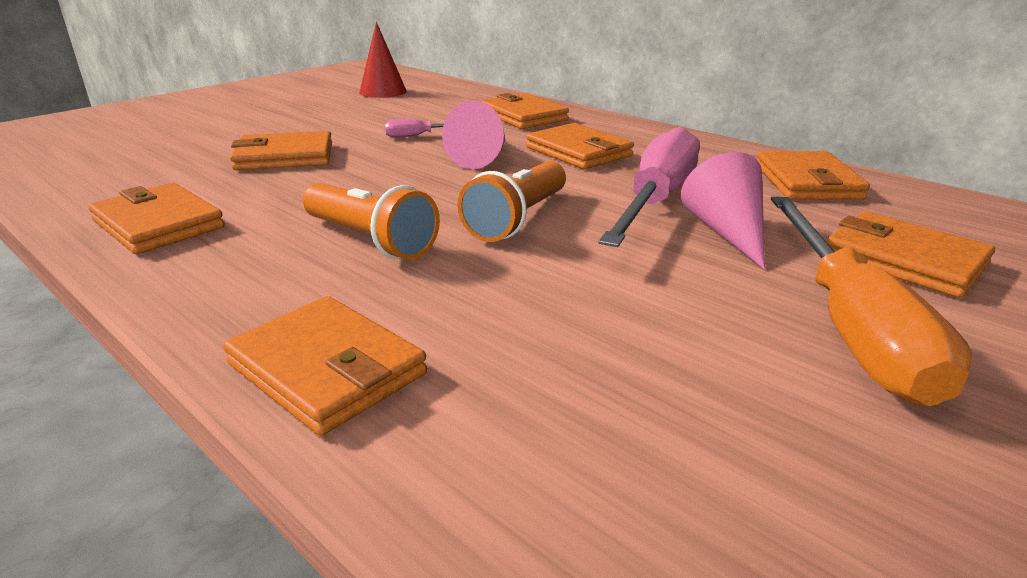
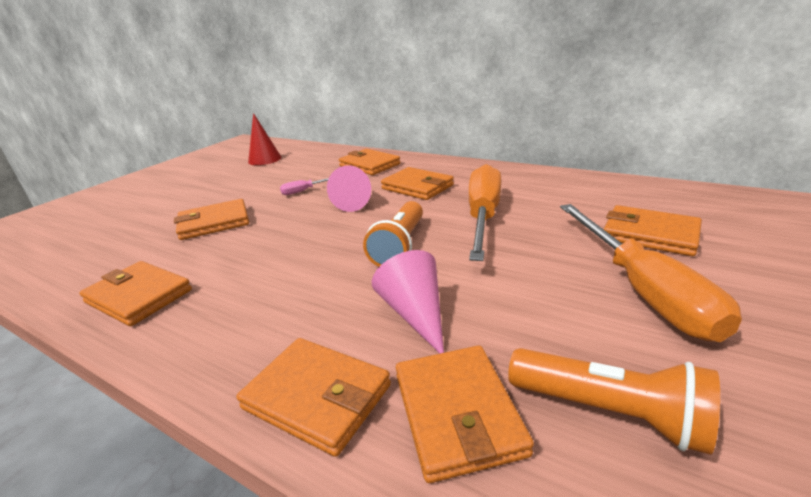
camera: 10 degrees left, 0 degrees up
orange flashlight [303,183,440,260] -> orange flashlight moved to [508,348,720,455]
pink screwdriver [598,127,700,247] -> orange screwdriver [469,164,501,261]
pink cone [681,152,765,270] -> pink cone moved to [372,250,444,354]
orange wallet [757,151,870,200] -> orange wallet moved to [396,346,534,483]

